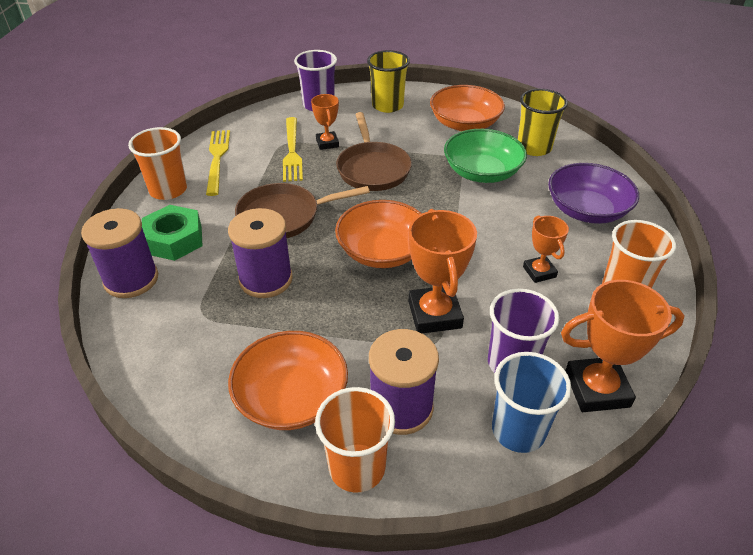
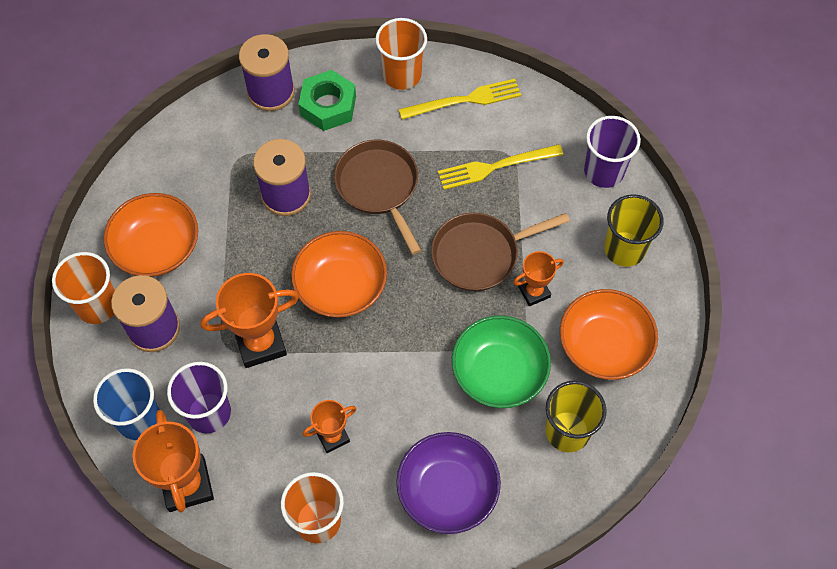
camera: 80 degrees right, 20 degrees up
orange trophy [311,94,339,150] -> orange trophy moved to [513,251,564,306]

